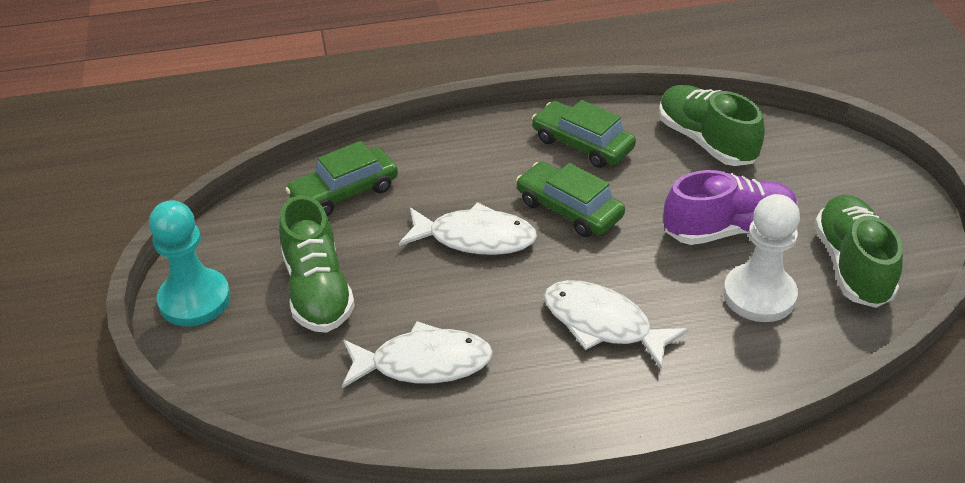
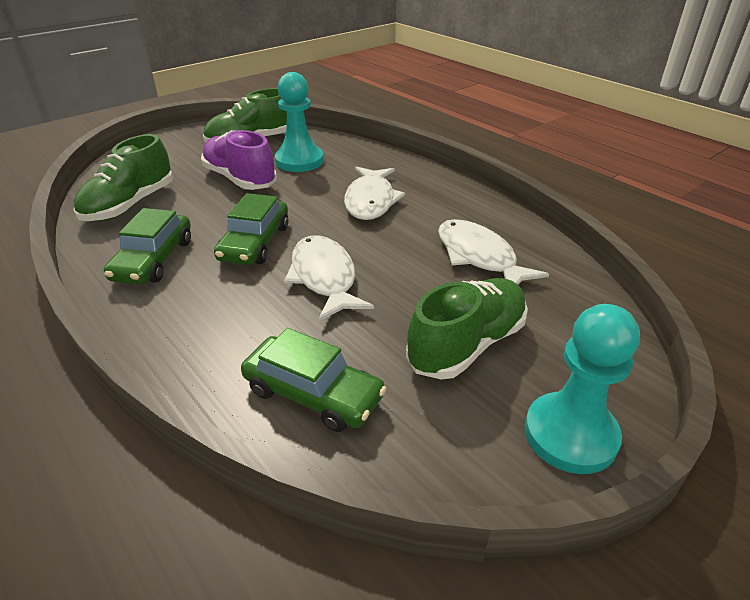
camera: 120 degrees left, 5 degrees down
white pawn [723,194,800,322] -> turquoise pawn [275,72,324,172]

